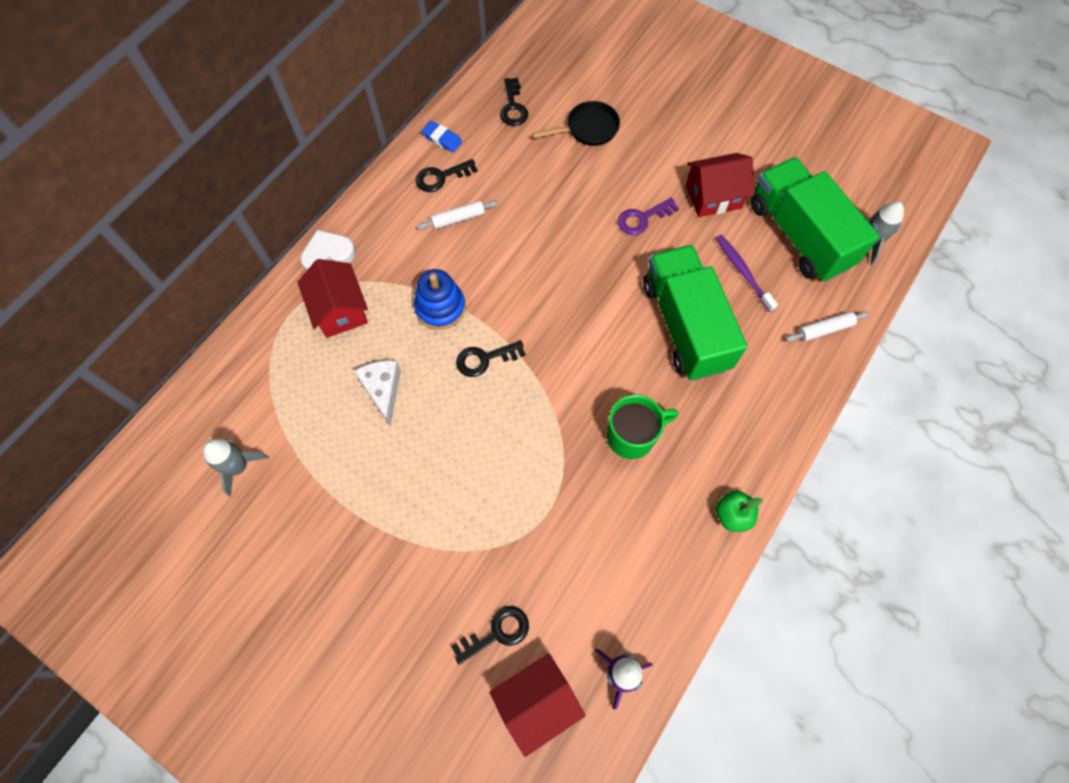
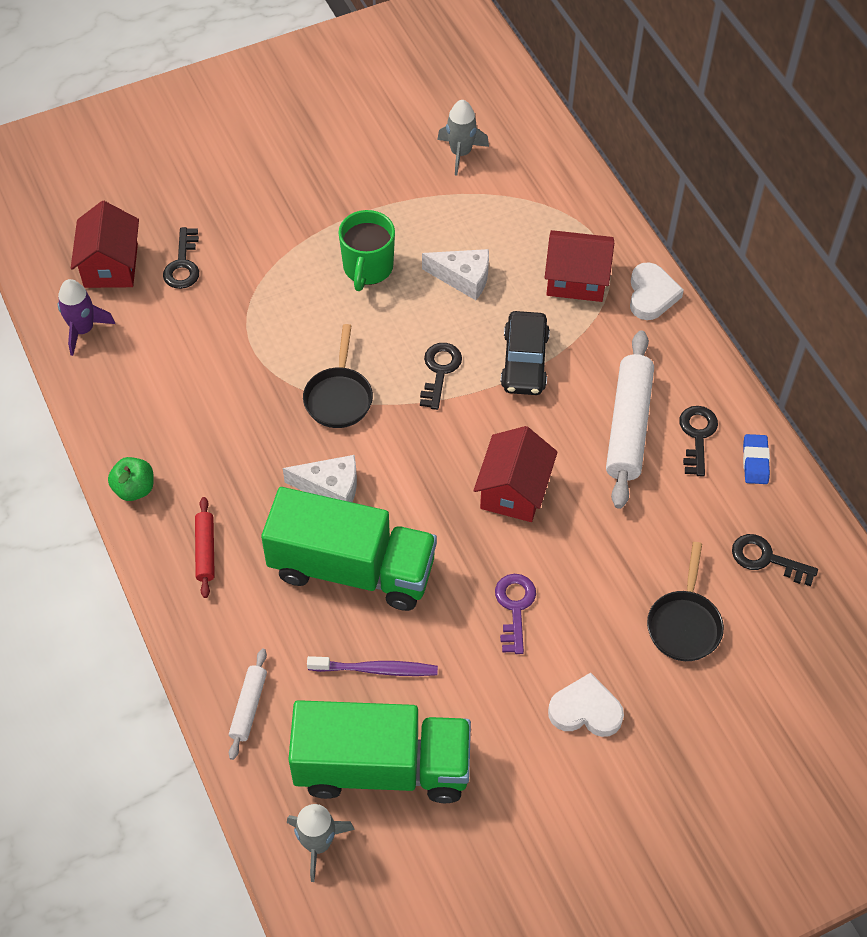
camera: 120 degrees right, 10 degrees down
blue stacking toy [414,269,466,330] -> black car [500,311,550,395]
white rolling pin [417,200,498,230] -> white rolling pin [606,331,654,509], size x1.95
blue eraser [422,121,462,152] -> blue eraser turned 60 degrees counterclockwise [743,434,770,484]
green mug [607,395,678,459] -> green mug moved to [338,210,395,291]
red house [686,153,755,217] -> red house moved to [474,426,558,522]
none -> red rolling pin [195,497,215,598]
none -> white cheese [283,455,357,502]
none -> black pan [303,324,373,428]
none -> white heart [548,673,624,737]

